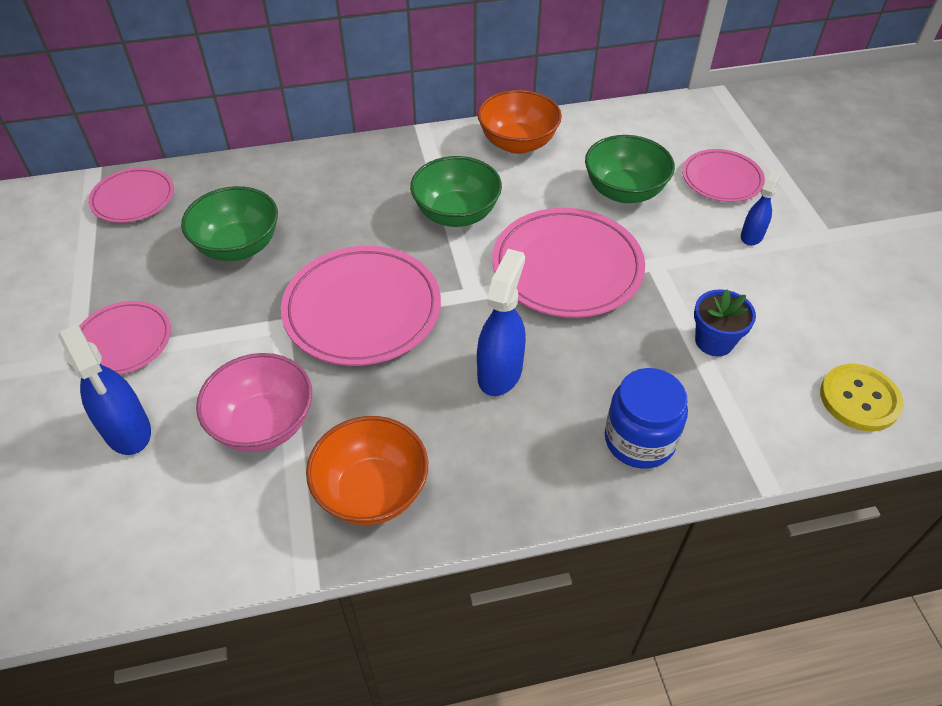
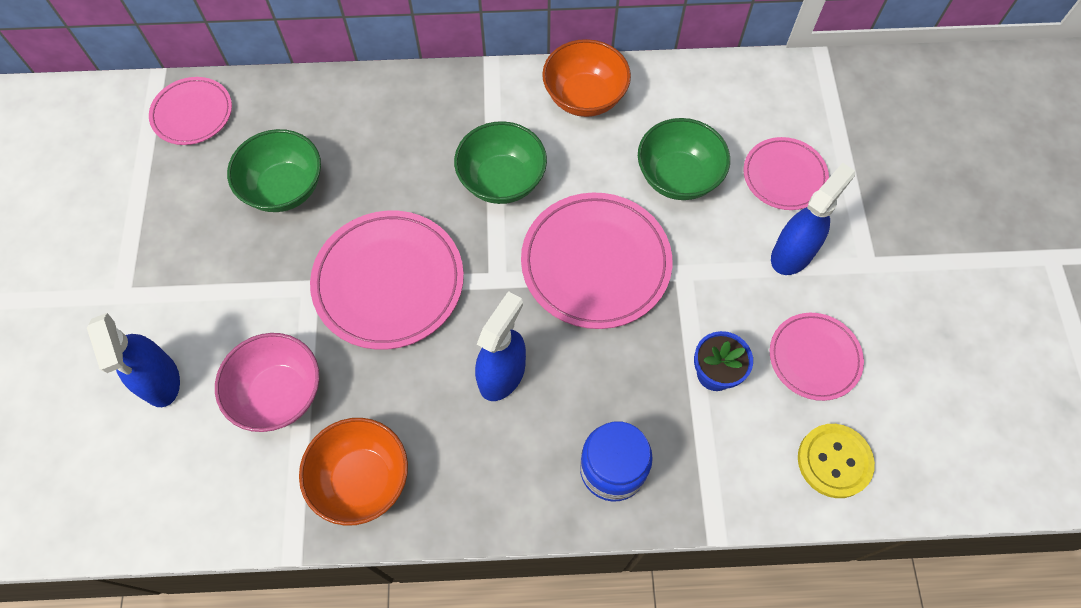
camera: 10 degrees right, 15 degrees up
pink plate [79,301,171,375] -> pink plate moved to [770,313,864,401]
blue spray bottle [741,168,782,246] -> blue spray bottle [771,163,855,275], size x1.68

